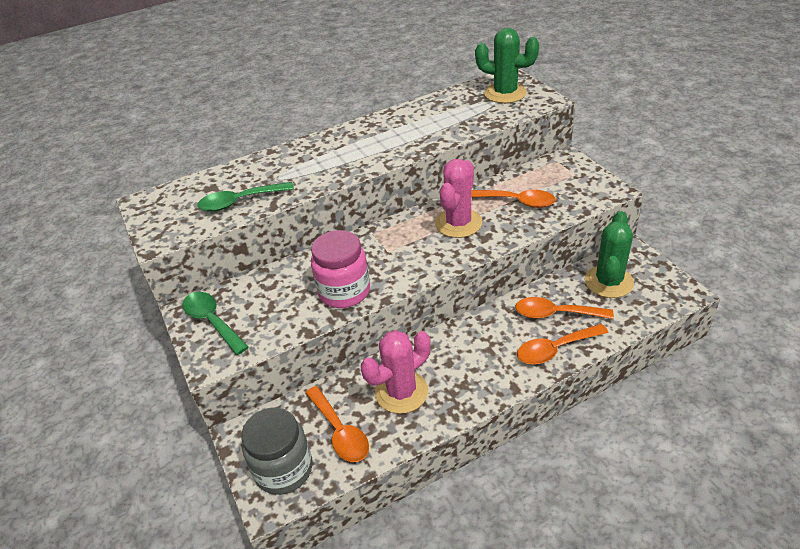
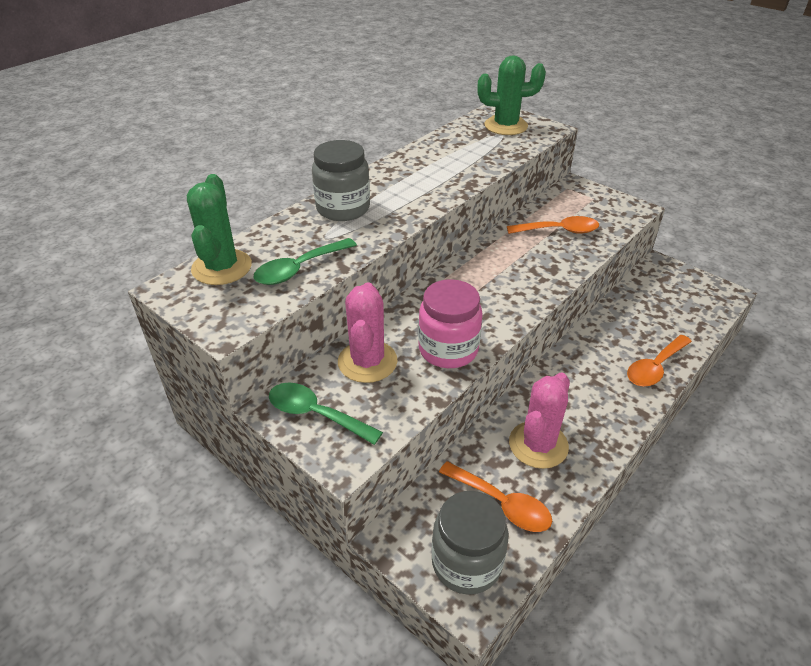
camera: 25 degrees left, 0 degrees up
pink cactus [435,159,482,238] -> pink cactus moved to [338,283,398,383]
orange spoon [515,297,614,319] -> none
green cactus [585,211,634,298] -> green cactus moved to [187,174,252,285]
none -> grey jar [312,140,370,221]

